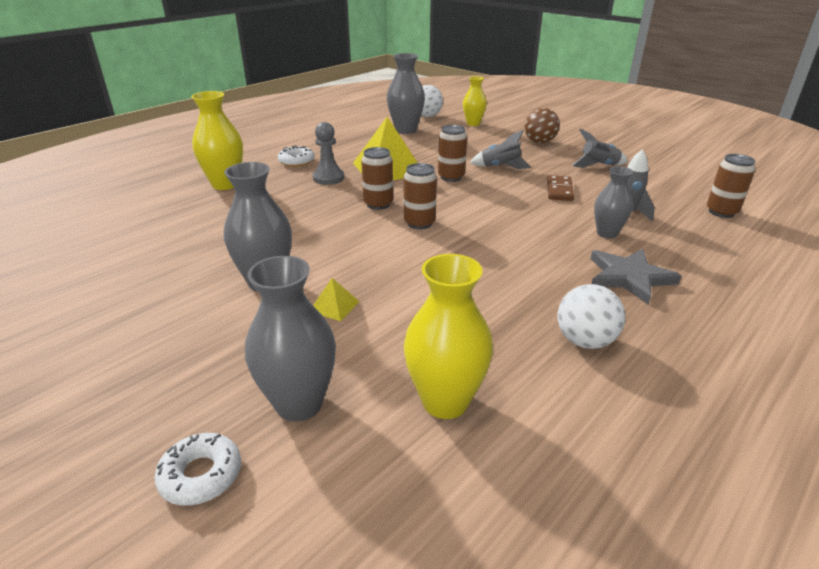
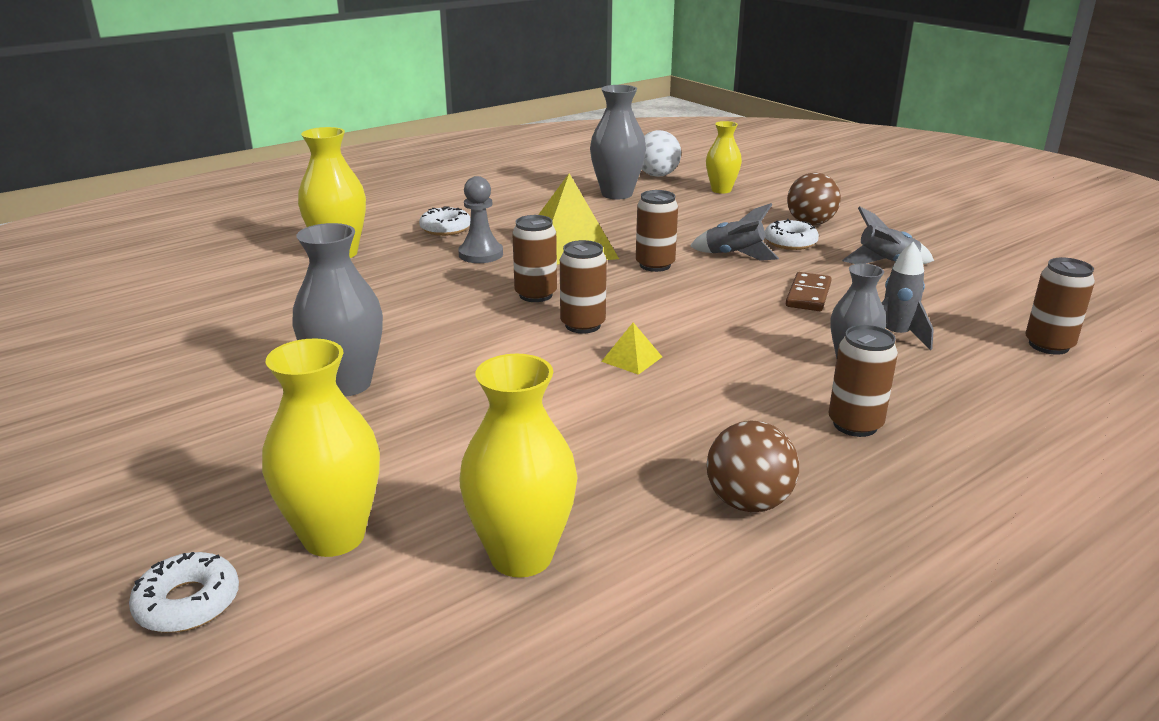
camera: 10 degrees right, 5 degrees down
grey vase [245,256,336,421] -> yellow vase [262,339,380,557]
yellow pyramid [313,278,360,321] -> yellow pyramid moved to [601,322,662,375]
white ball [558,284,625,349] -> brown ball [707,421,799,512]
grey star [591,249,681,305] -> brown can [829,325,898,437]
none -> white donut [765,219,819,250]

